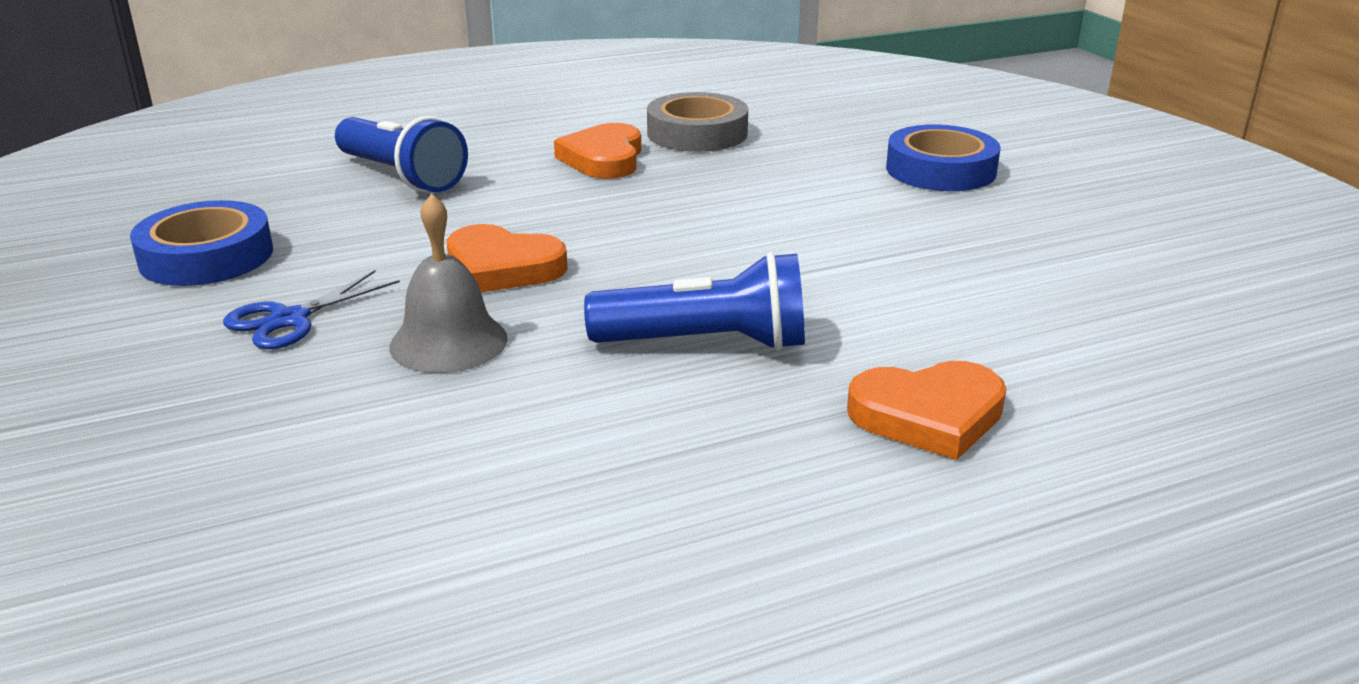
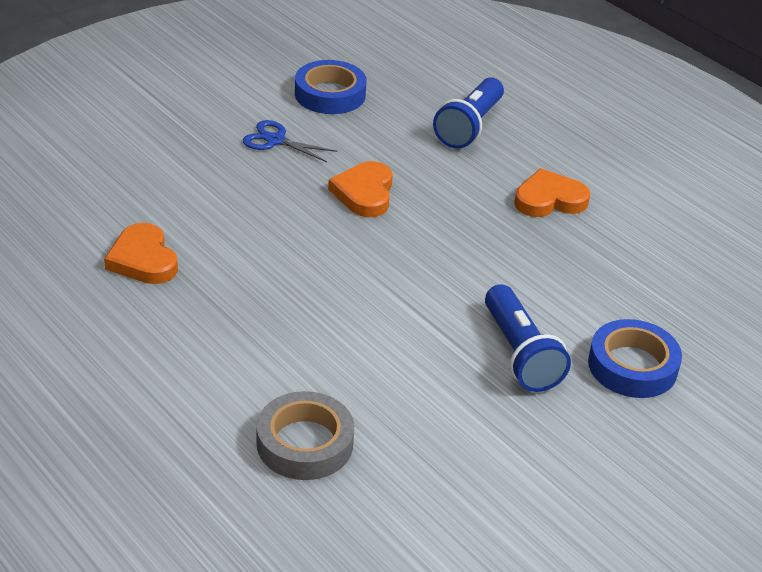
camera: 70 degrees right, 10 degrees up
grey bell [389,193,508,373] -> none
blue flashlight [584,252,805,351] -> blue flashlight moved to [485,284,571,392]
grey tape [647,92,748,152] -> grey tape moved to [256,391,354,480]
orange heart [847,361,1006,460] -> orange heart moved to [104,223,178,284]

